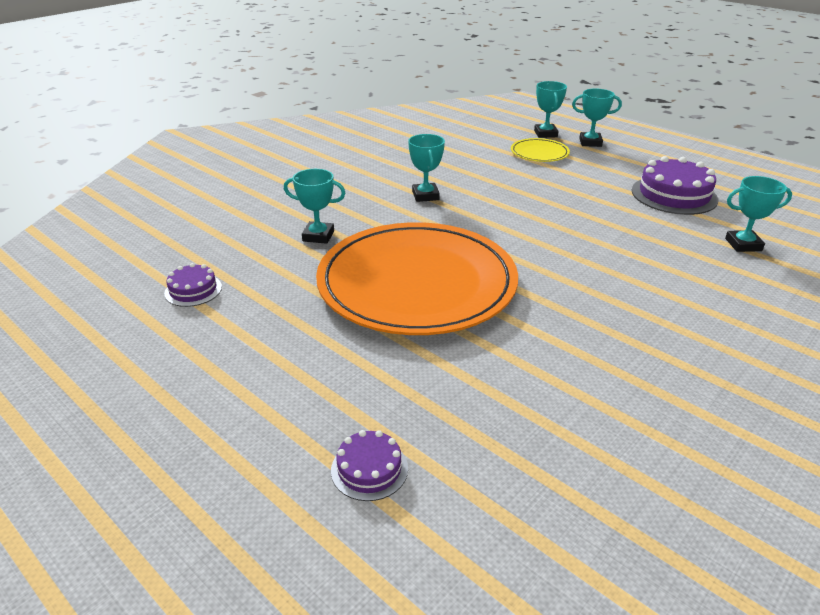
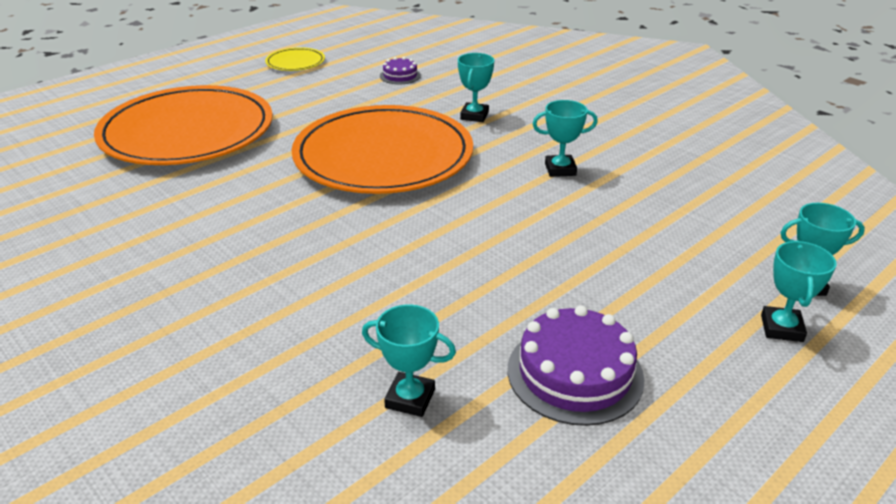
camera: 95 degrees right, 0 degrees up
purple cake [331,430,408,501] -> orange plate [94,85,273,165]
yellow plate [511,138,570,162] -> yellow plate moved to [265,47,325,71]
turquoise trophy [725,176,792,252] -> turquoise trophy turned 75 degrees counterclockwise [362,304,456,417]

